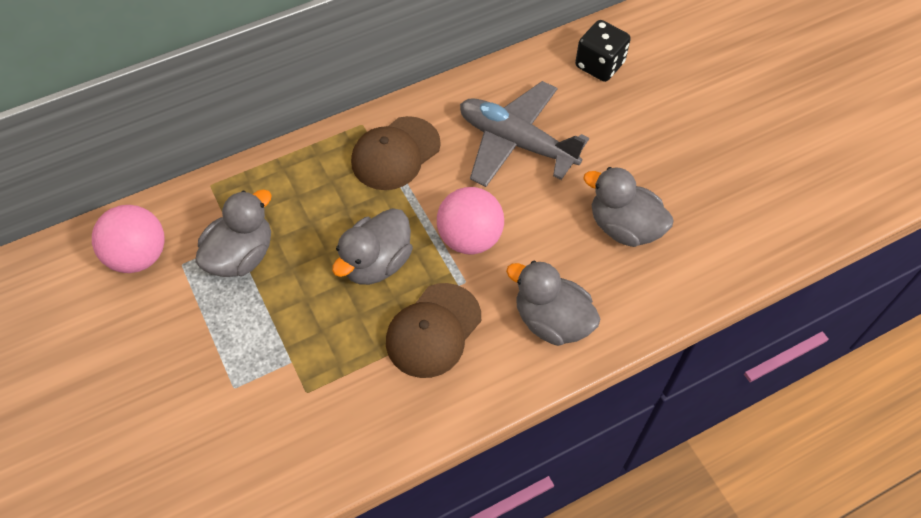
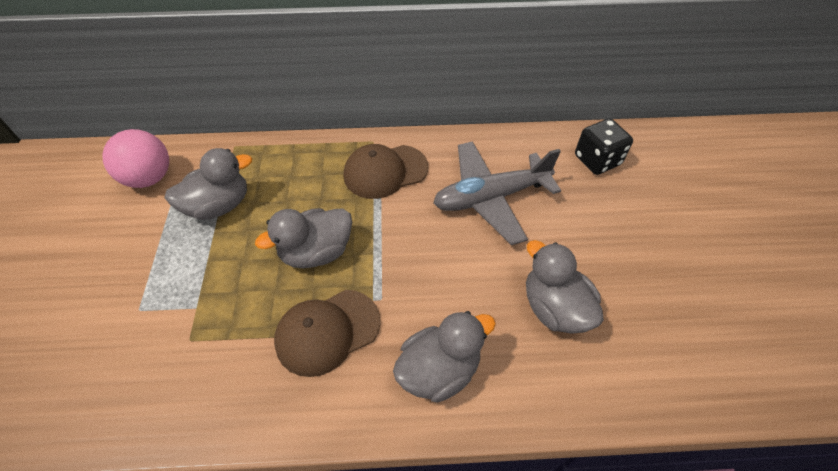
camera: 25 degrees right, 5 degrees down
pink ball [437,187,504,255] -> none
grey plane [460,81,589,187] -> grey plane turned 75 degrees counterclockwise [433,141,561,245]
grey duck [506,260,600,346] -> grey duck turned 90 degrees clockwise [393,311,496,403]

